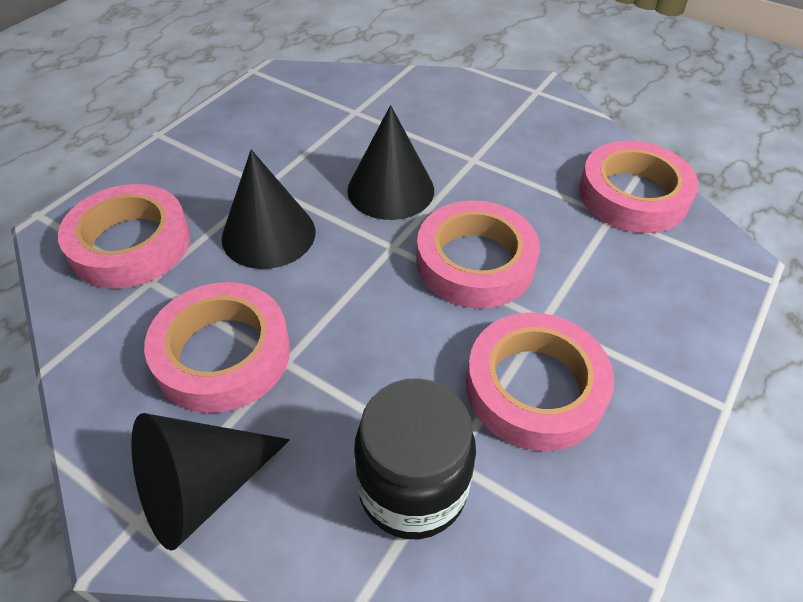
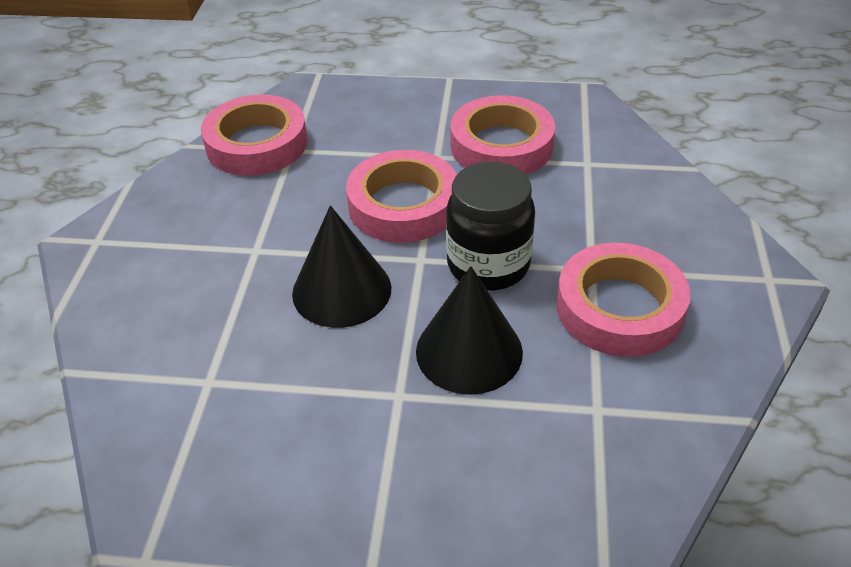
camera: 115 degrees left, 5 degrees down
pink tape [58,184,190,289] -> none
black cone [131,413,290,551] -> none
black jar [354,378,476,539] -> black jar moved to [446,162,535,291]

